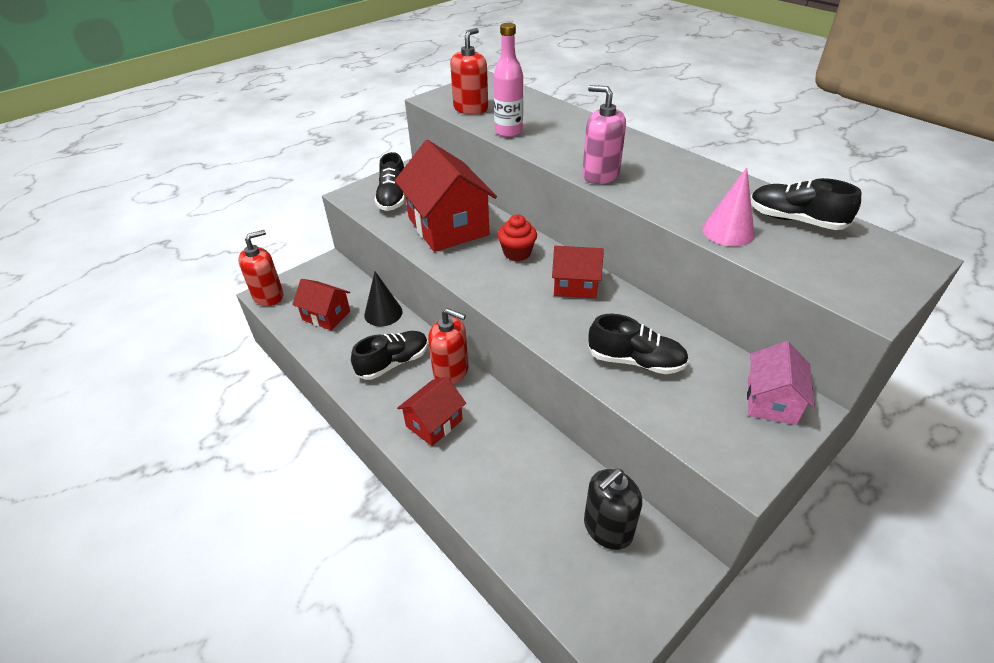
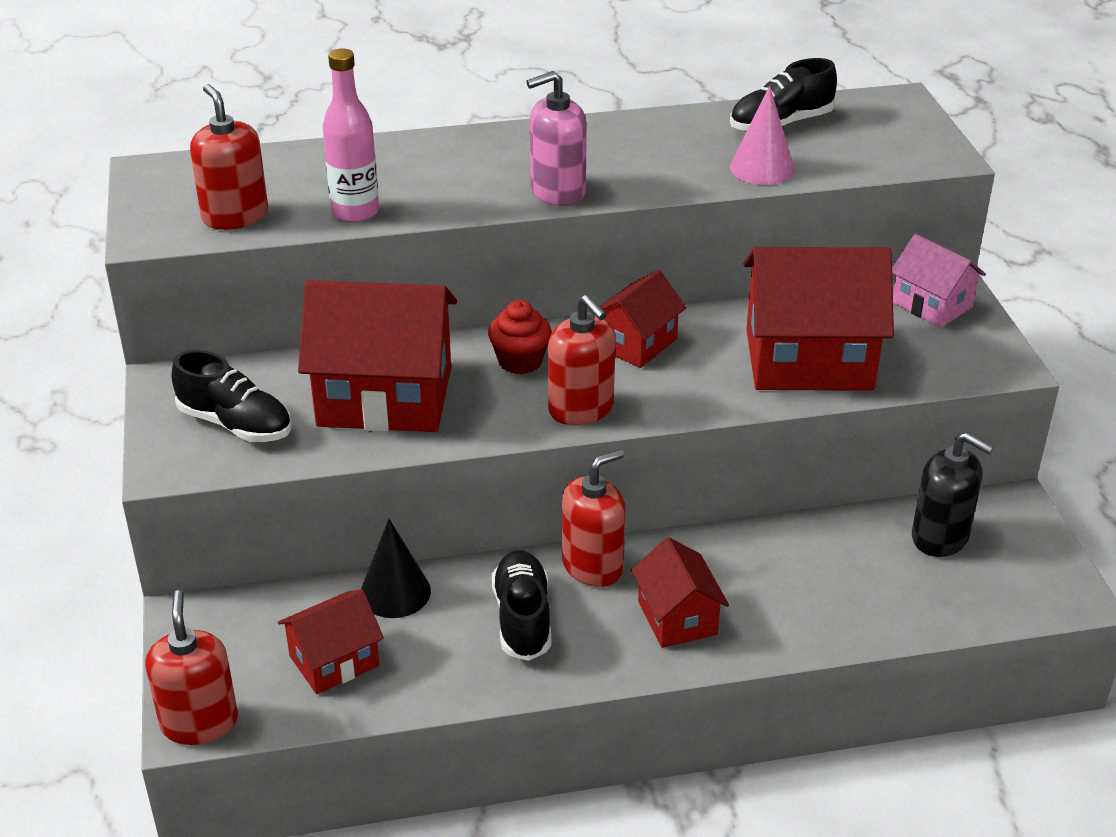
camera: 60 degrees left, 5 degrees down
black soap dispenser [584,469,642,550] -> black soap dispenser turned 45 degrees counterclockwise [912,432,994,557]
black shoe [588,314,689,374] -> red house [744,247,894,391]
none -> red soap dispenser [548,295,616,425]

